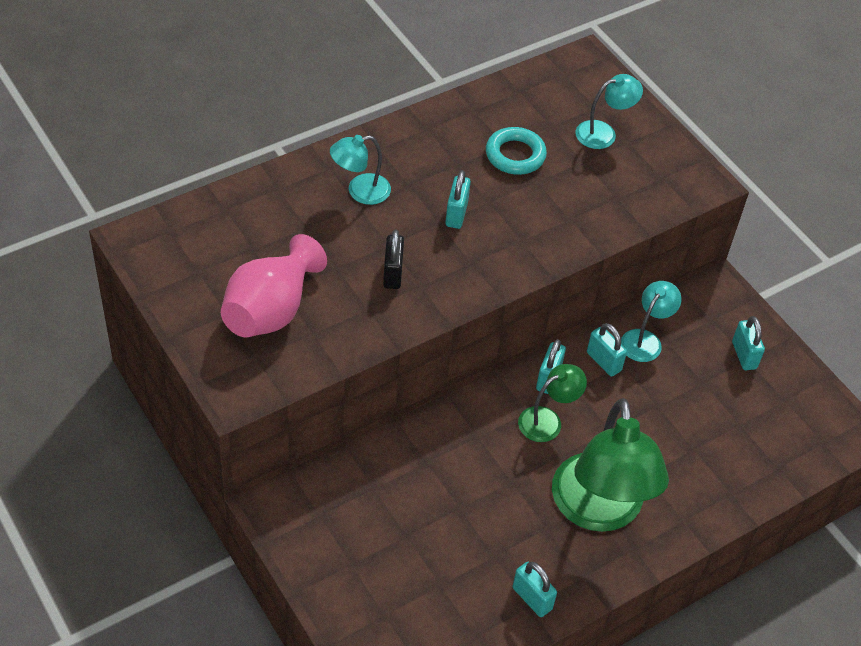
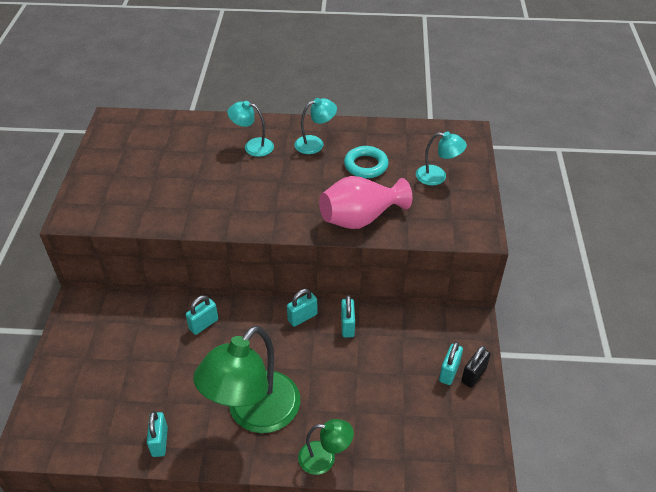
camera: 40 degrees right, 5 degrees down
pink vase [221,234,327,337] -> pink vase moved to [319,176,412,229]
black padlock [383,229,404,289] -> black padlock moved to [461,346,491,388]
turquoise padlock [445,170,471,229] -> turquoise padlock moved to [186,295,218,335]
green lamp [518,364,587,442] -> green lamp moved to [298,419,354,475]
turquoise lamp [621,281,681,362] -> turquoise lamp moved to [294,98,337,154]

